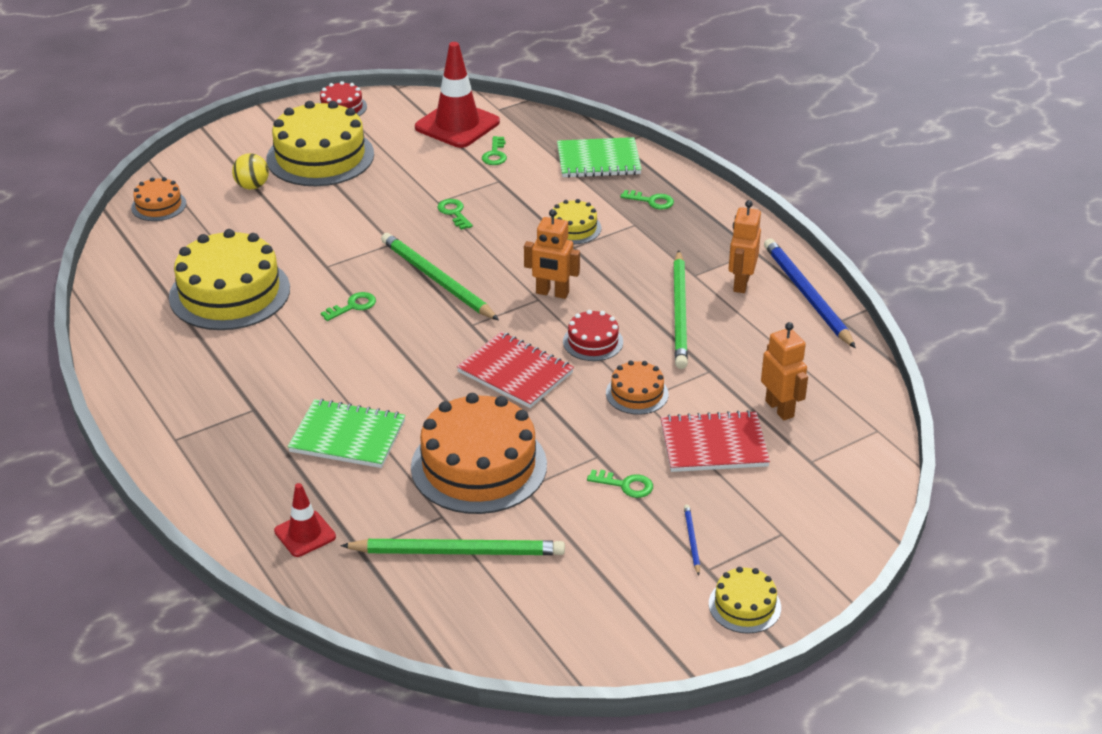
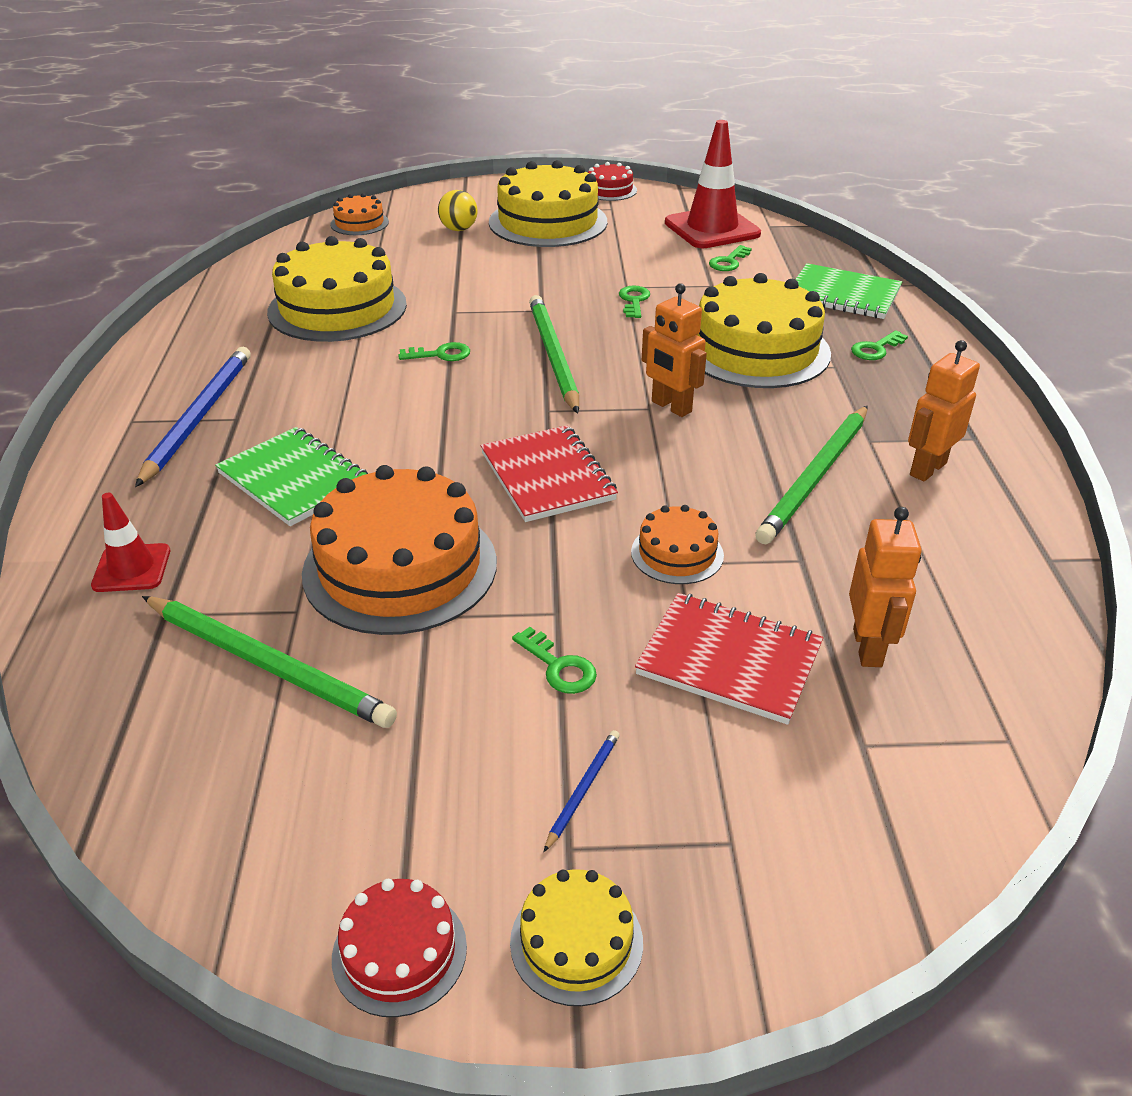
camera: 30 degrees right, 0 degrees up
yellow cake [553,199,602,244] -> yellow cake [697,273,831,388], size x2.06
red cake [563,310,623,361] -> red cake moved to [332,879,467,1017]
green key [620,190,674,210] -> green key turned 90 degrees clockwise [851,330,908,360]
blue pencil [764,238,856,348] -> blue pencil moved to [135,347,251,487]

